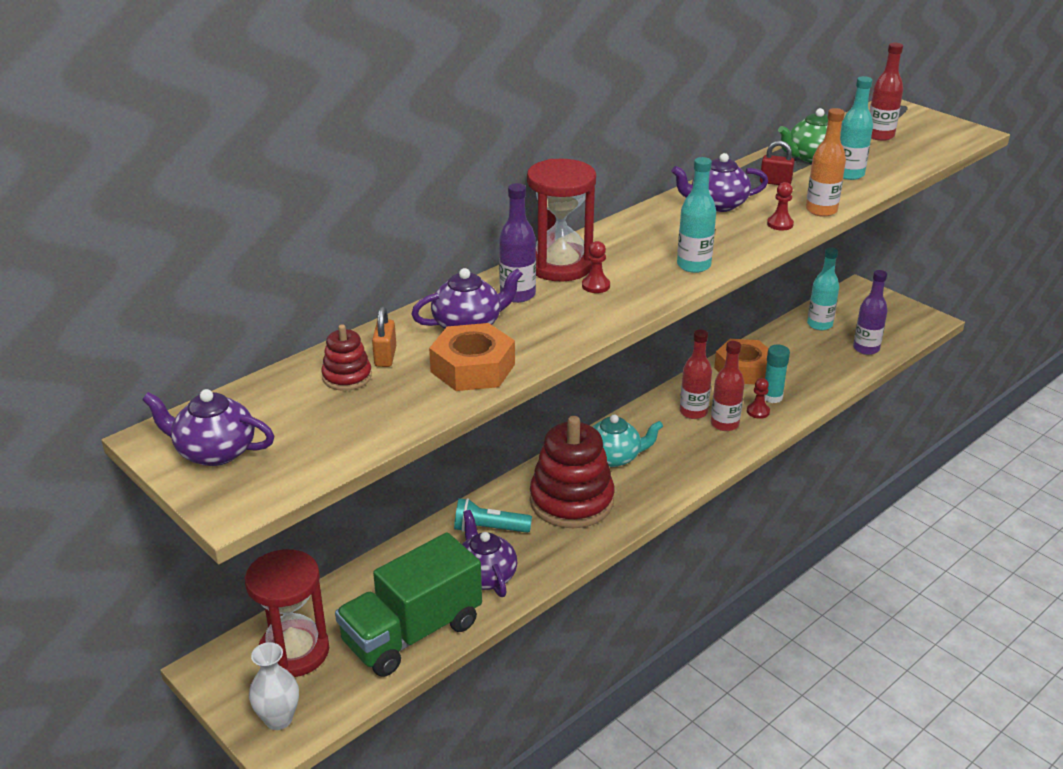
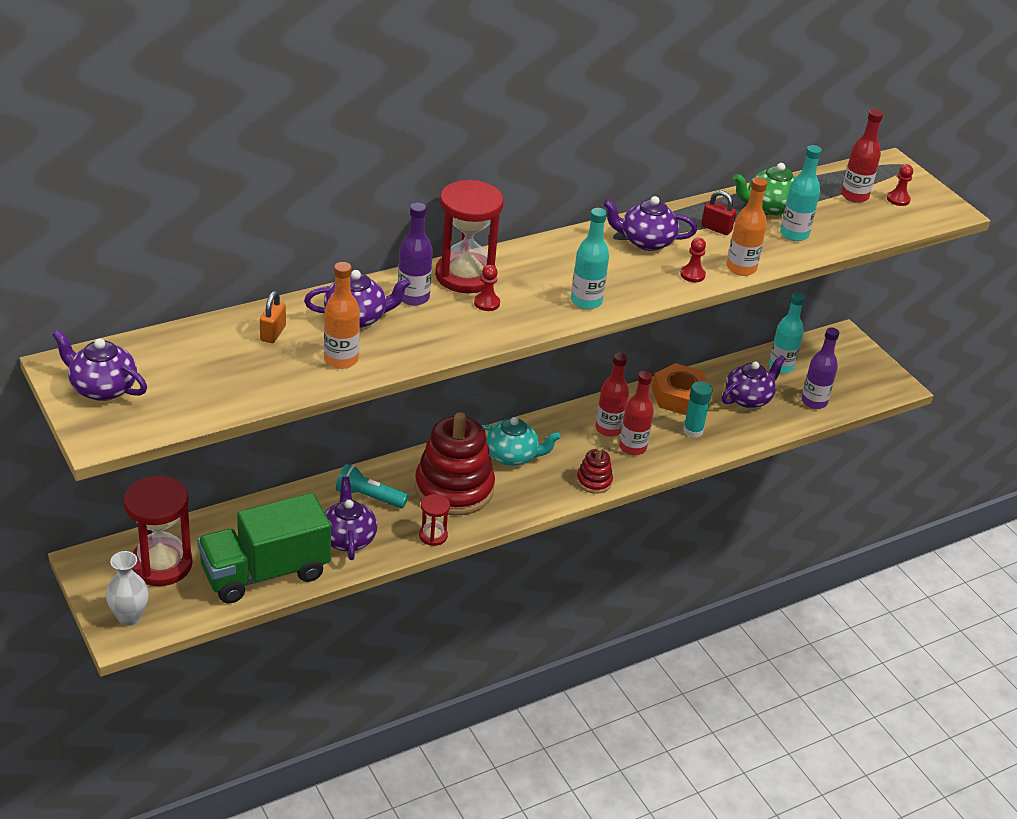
camera: 10 degrees right, 5 degrees up
red stacking toy [321,324,372,391] -> red stacking toy moved to [576,447,613,494]
orange nut [429,323,515,391] -> orange bottle [324,262,360,369]
red pawn [747,378,770,419] -> red pawn moved to [887,164,913,206]
none -> red hourglass [419,494,450,546]
none -> purple teapot [721,355,786,408]

